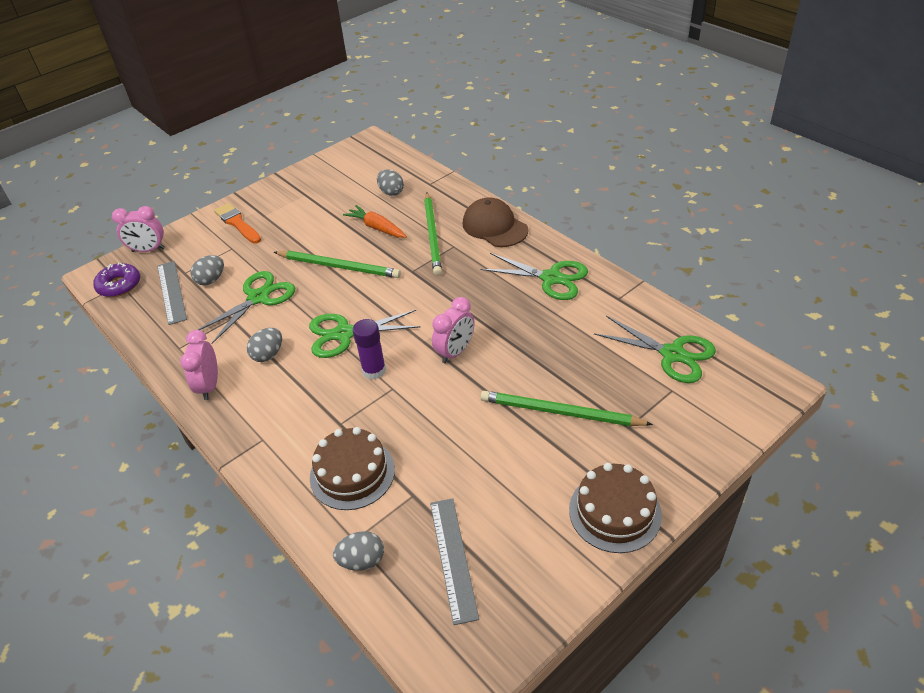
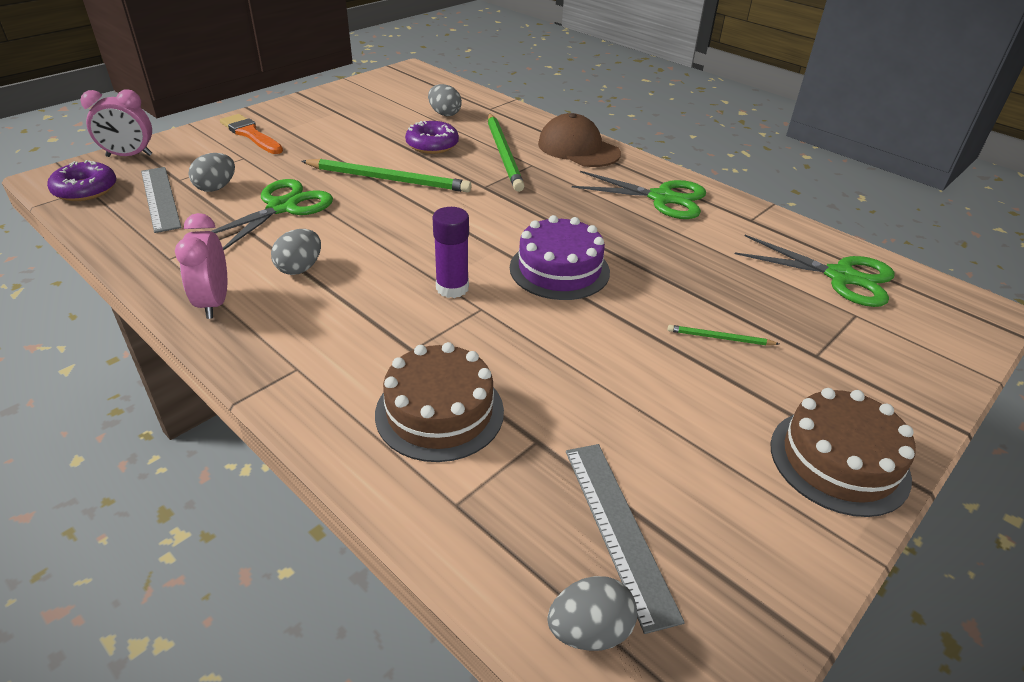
camera: 10 degrees left, 5 degrees down
green scissors [309,310,420,358] -> none
grey egg [333,531,384,571] -> grey egg moved to [547,576,637,651]
orange carrot [343,205,407,238] -> purple donut [405,121,459,154]
pink clock [432,297,474,363] -> purple cake [510,215,610,300]
green pencil [480,391,653,426] -> green pencil [668,325,779,345], size x0.46

